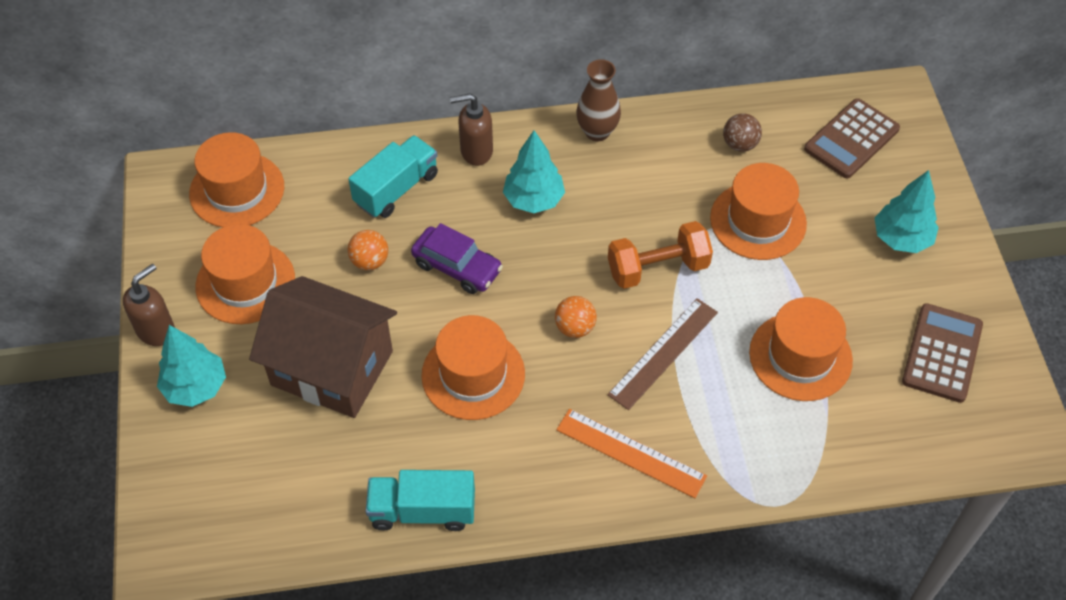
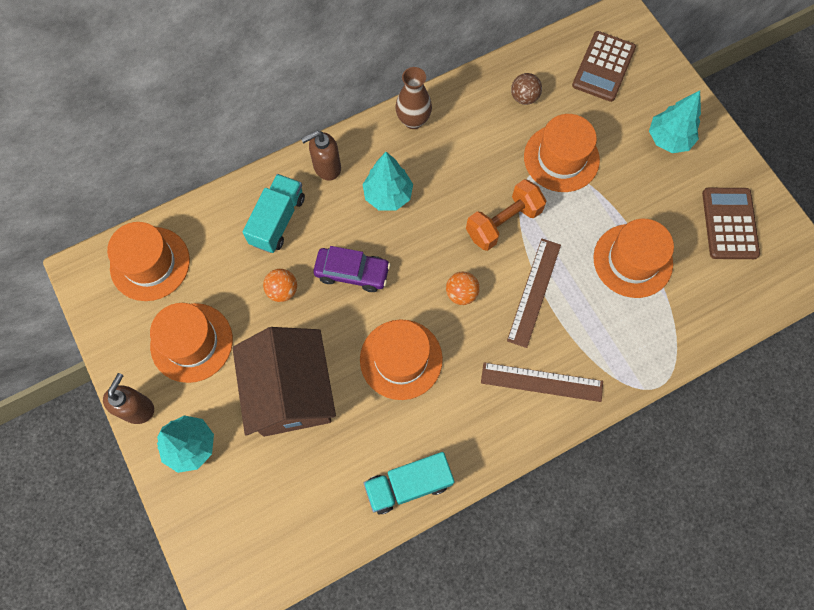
camera: 20 degrees left, 15 degrees up
brown house [249,276,397,418] -> brown house turned 75 degrees clockwise [232,327,336,437]
orange ruler [556,409,707,498] -> brown ruler [481,362,603,402]

